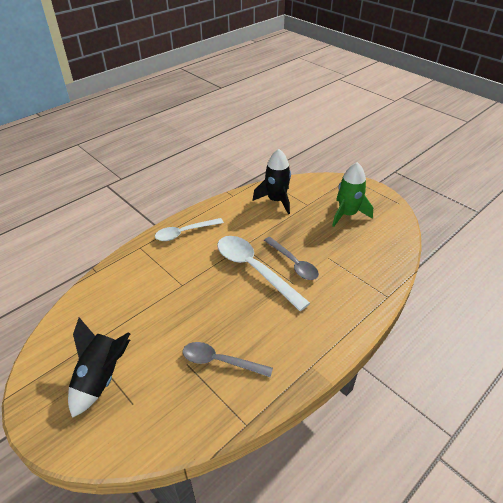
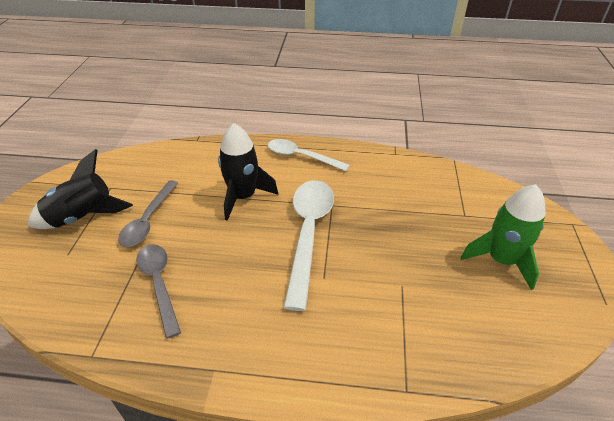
camera: 50 degrees right, 0 degrees up
black rocket [253,149,291,214] -> black rocket moved to [218,123,278,221]
grey spoon [264,237,319,280] -> grey spoon moved to [118,180,178,247]

